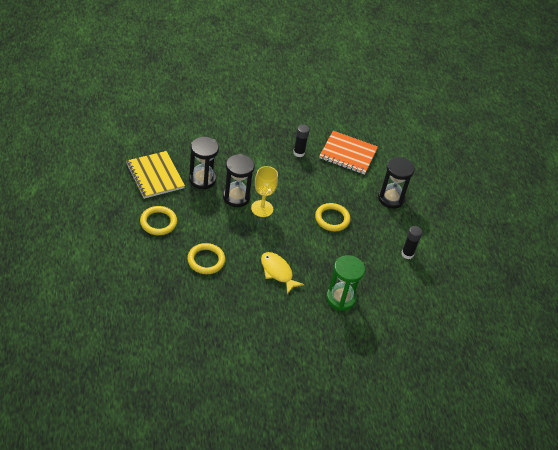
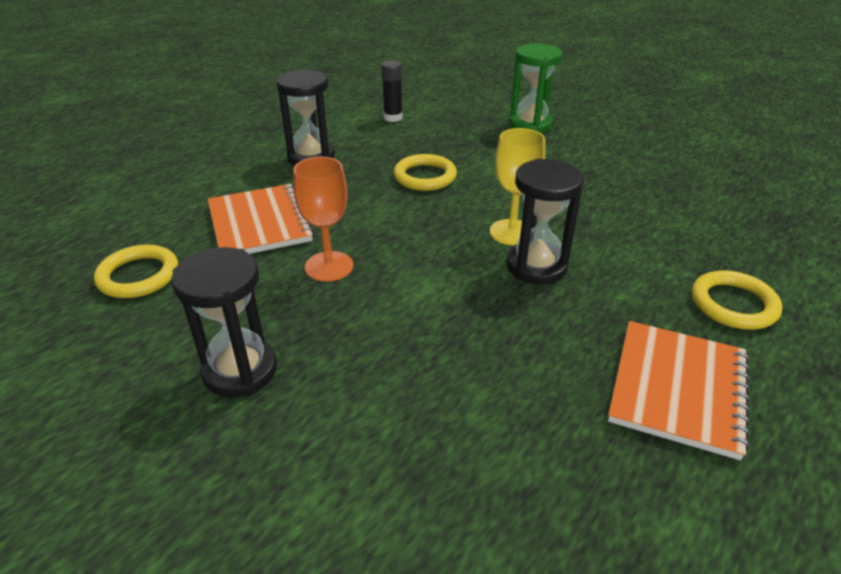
camera: 125 degrees left, 10 degrees down
yellow notebook [126,151,185,199] -> orange notebook [608,321,750,460]
yellow ring [187,243,225,274] -> yellow ring moved to [94,245,178,298]
black hourglass [189,137,219,190] -> black hourglass moved to [171,247,277,397]
yellow fish [261,252,305,294] -> none
black glue stick [293,124,310,157] -> orange goblet [293,157,353,282]

